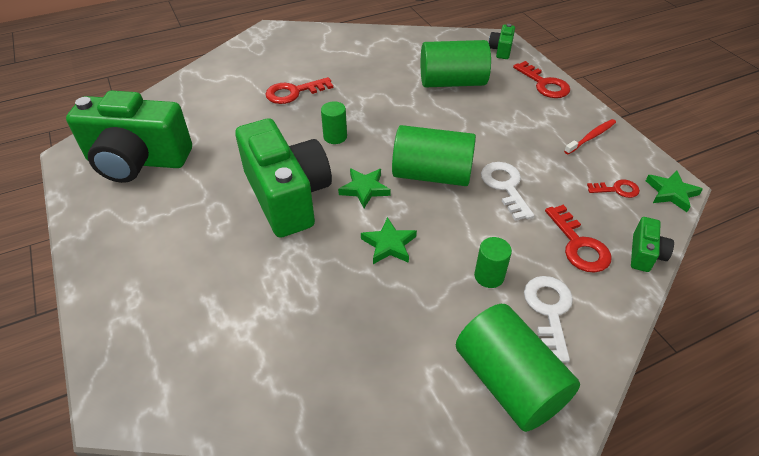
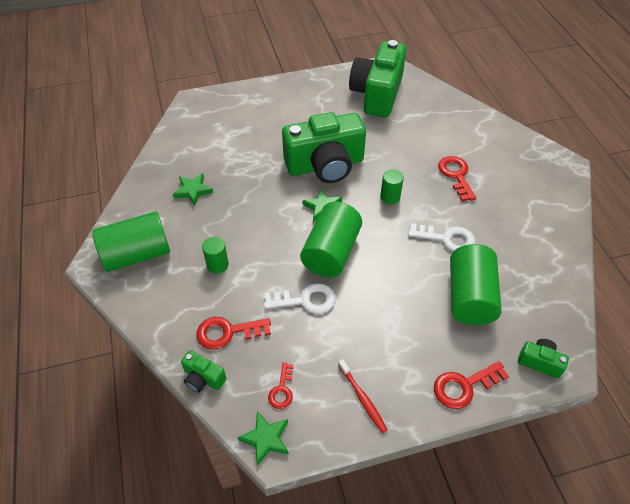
camera: 100 degrees right, 5 degrees up
green star [361,217,417,264] -> green star moved to [173,173,213,206]
white key [524,276,573,362] -> white key moved to [408,223,475,252]

